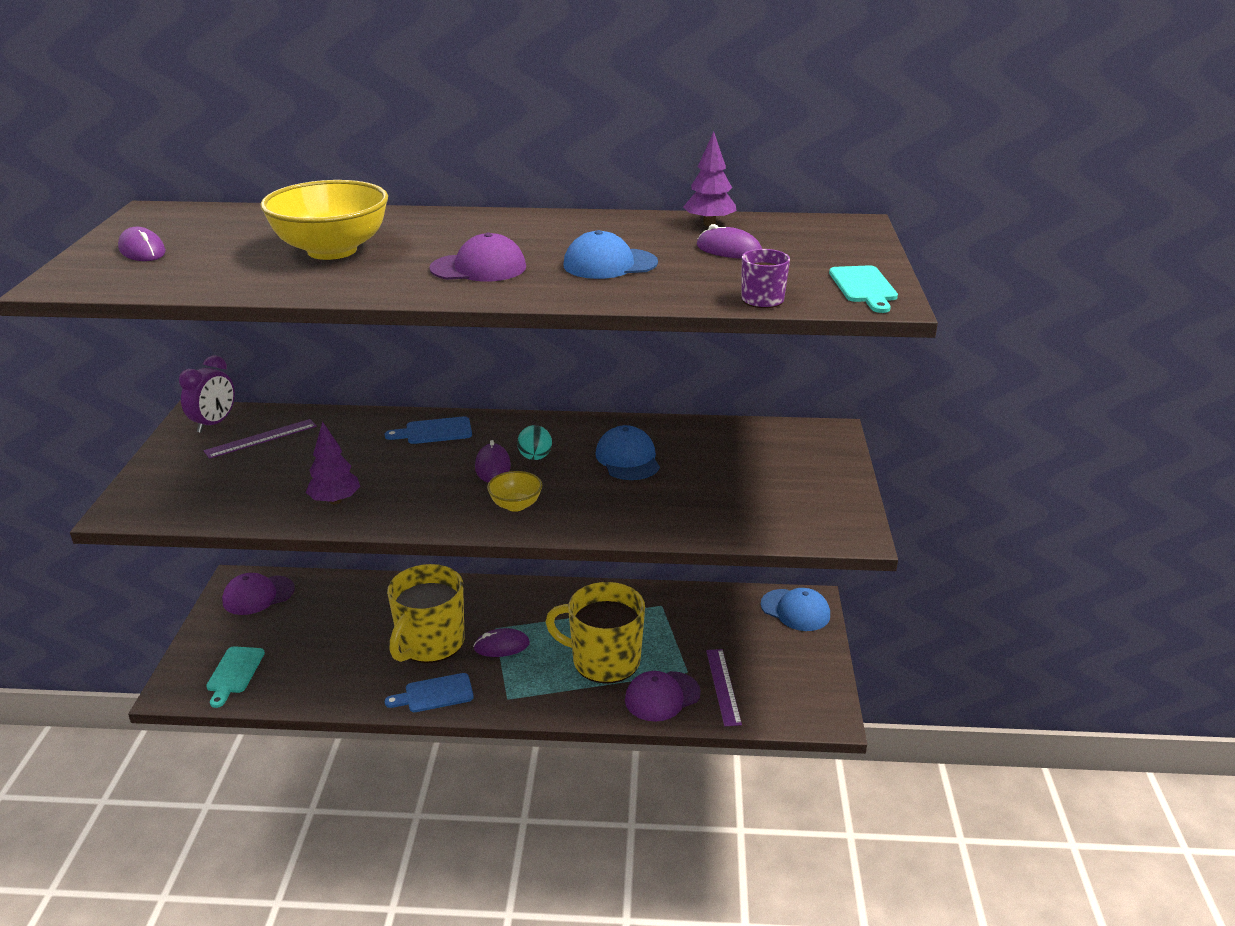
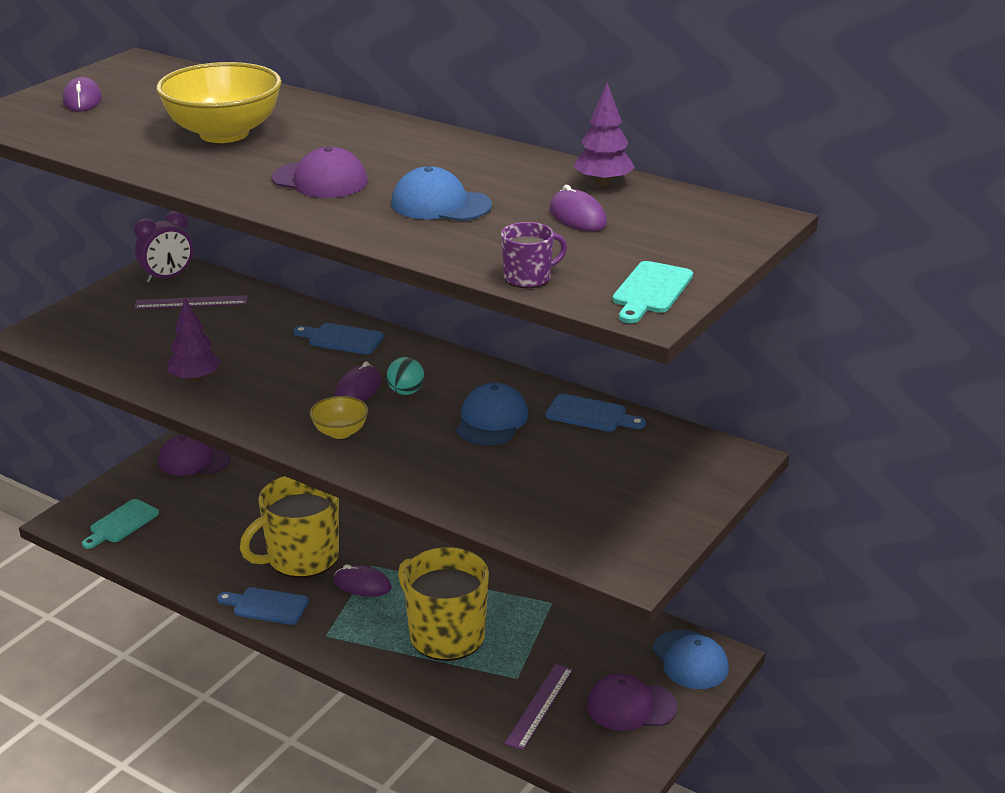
camera: 30 degrees right, 0 degrees up
purple cap [625,671,701,722] -> purple cap moved to [587,673,677,731]
none -> blue cutting board [545,394,646,432]

